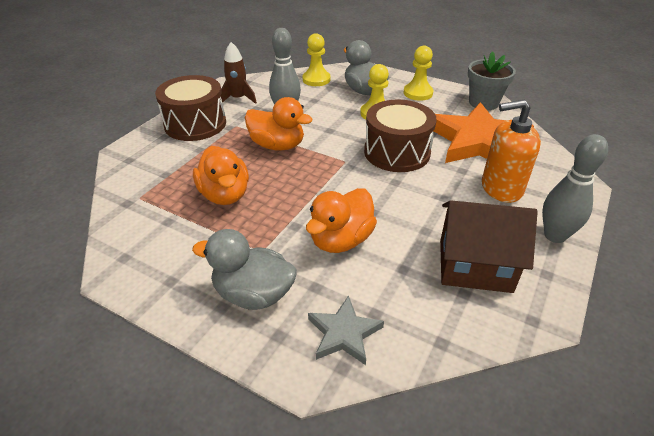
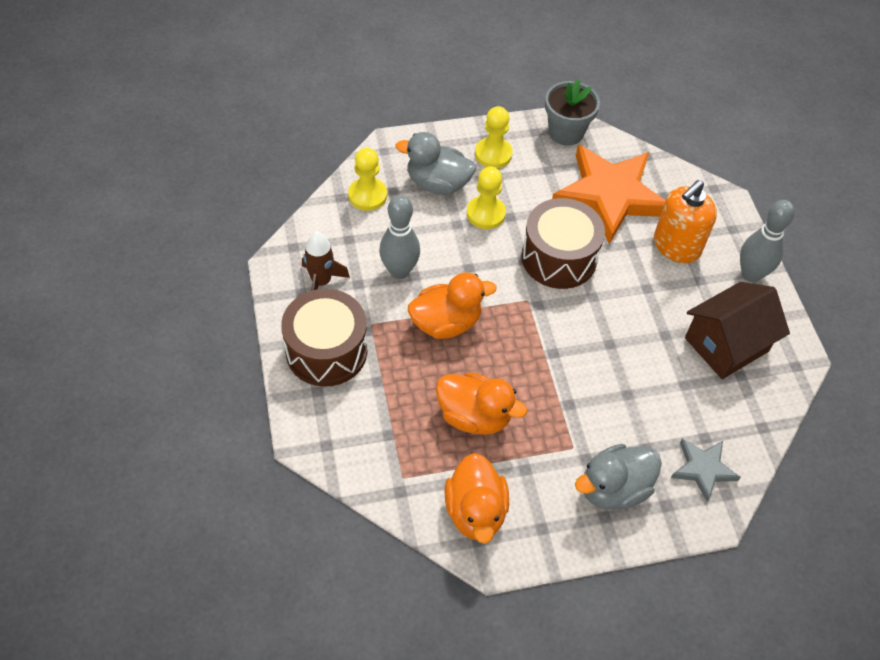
camera: 45 degrees left, 15 degrees up
orange duck [306,188,377,253] -> orange duck moved to [445,453,509,544]

